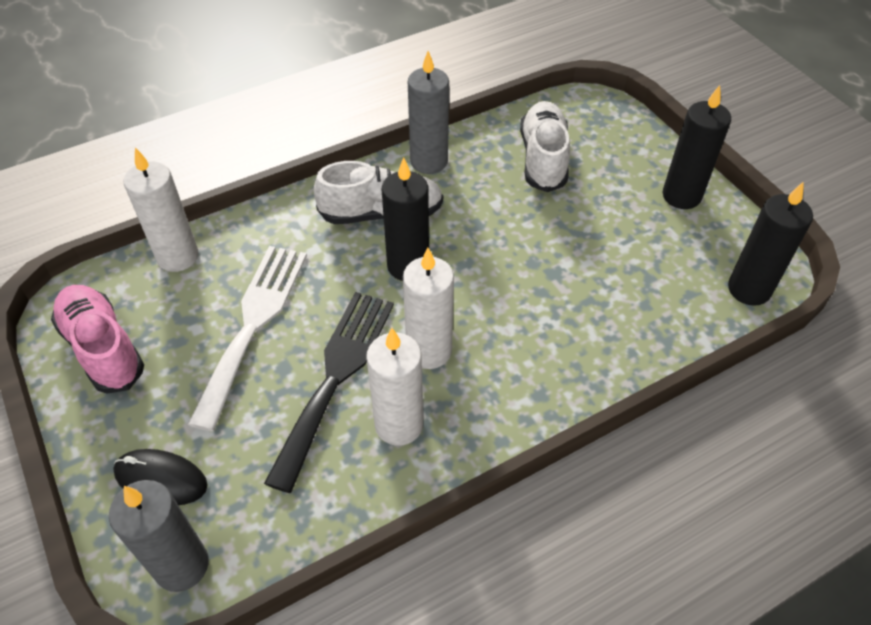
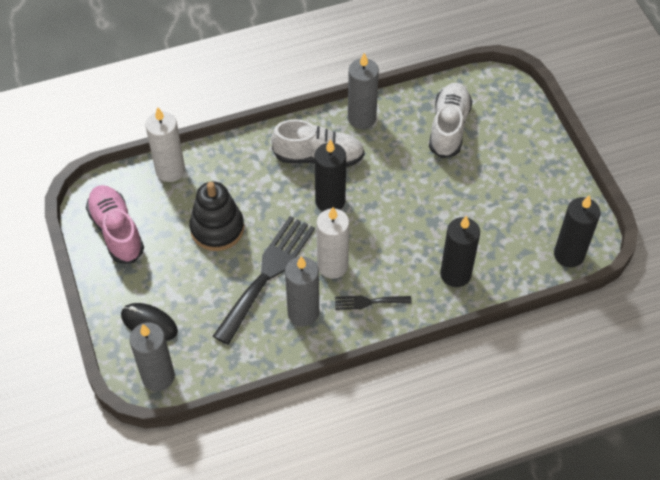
camera: 10 degrees right, 5 degrees up
white fork [188,246,307,431] -> black stacking toy [189,181,244,251]
white candle [366,328,423,446] -> grey candle [285,256,319,326]
black candle [662,85,731,209] -> black candle moved to [440,216,480,287]
none -> black fork [335,296,412,310]

